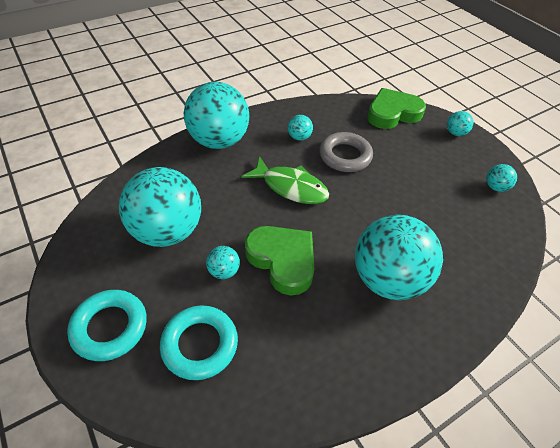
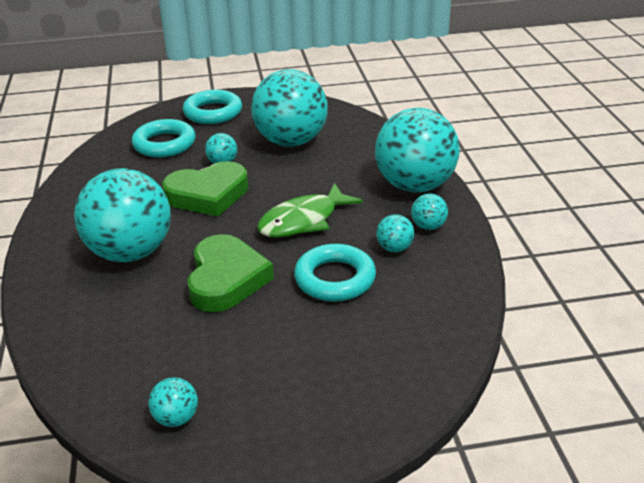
camera: 115 degrees right, 15 degrees down
grey ring [319,132,373,172] -> turquoise ring [294,244,376,302]
green heart [367,88,426,129] -> green heart moved to [187,234,274,312]
turquoise ball [447,111,474,136] -> turquoise ball moved to [411,193,448,230]

